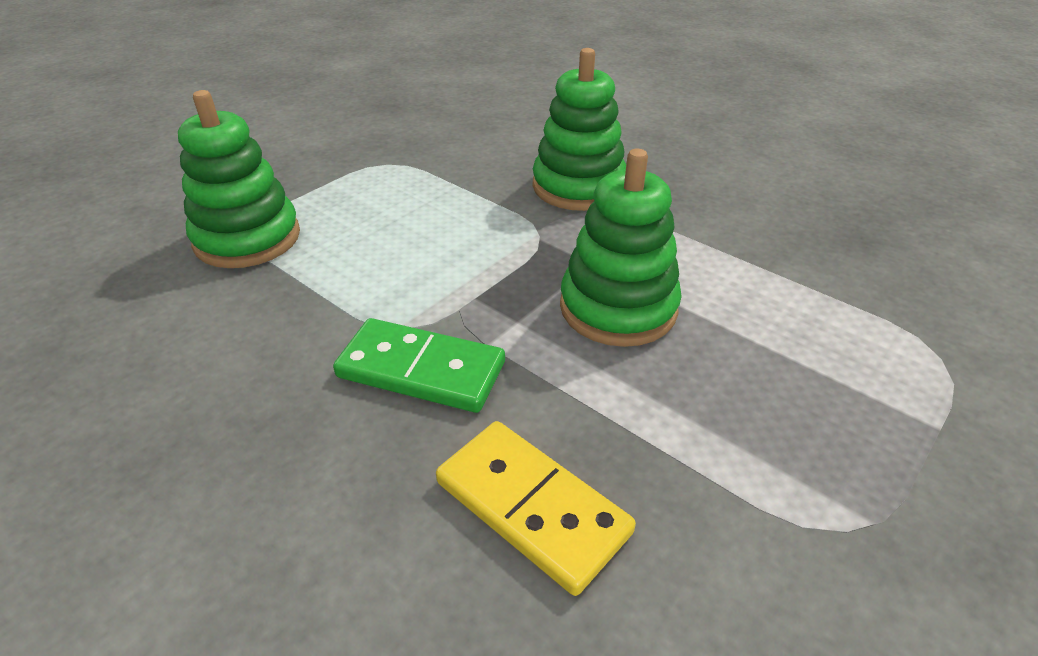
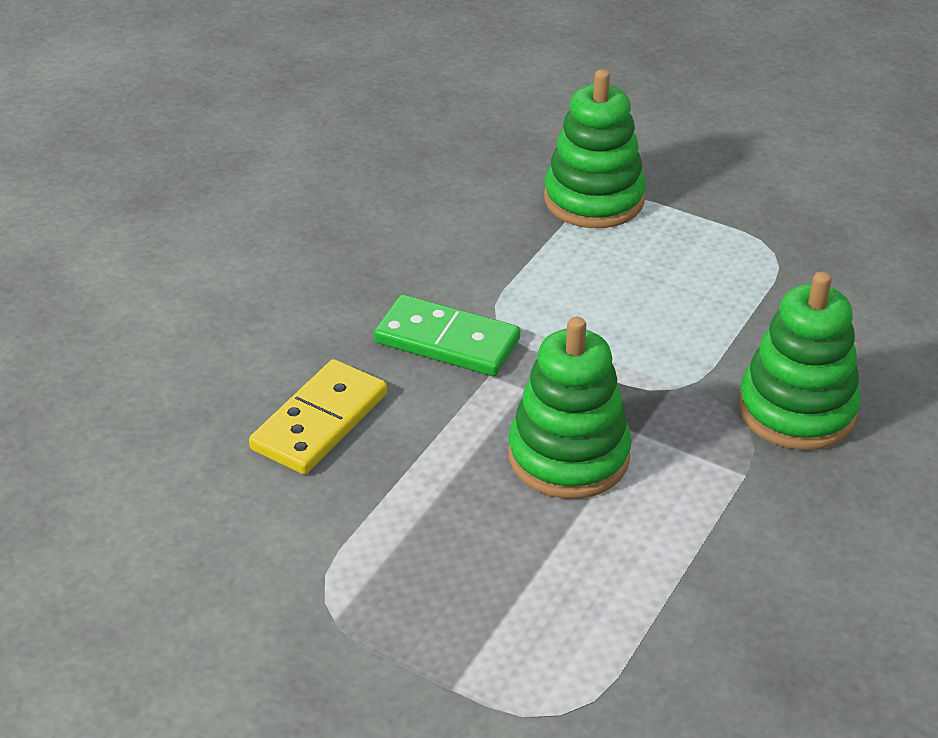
camera: 80 degrees right, 0 degrees up
green domino [333,318,505,413] -> green domino turned 75 degrees counterclockwise [374,295,520,376]

